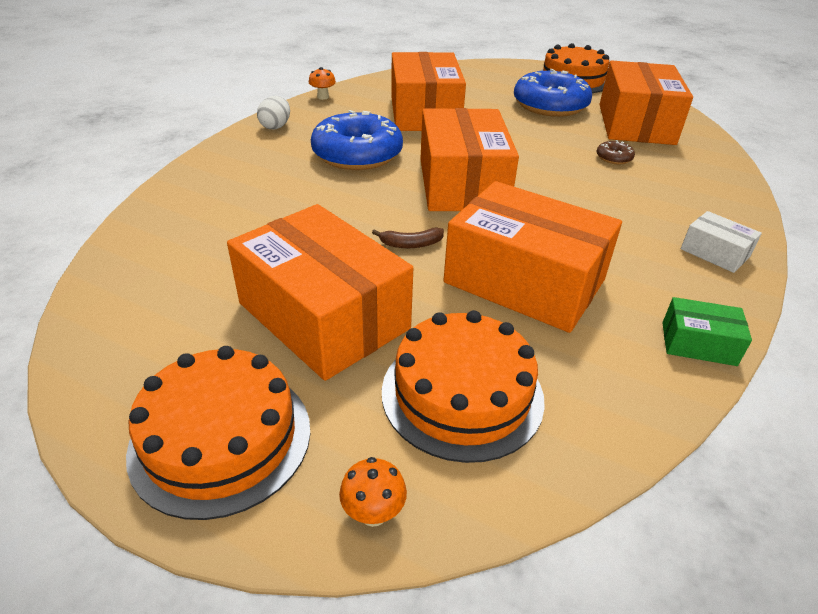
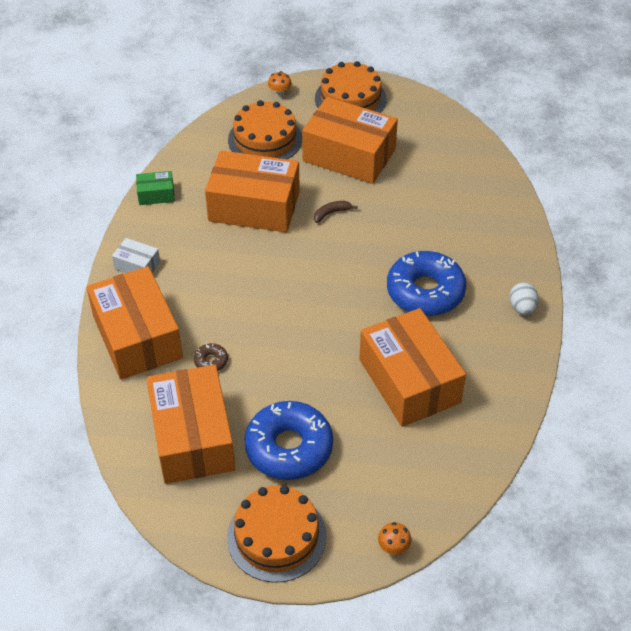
camera: 160 degrees right, 10 degrees up
orange mushroom [309,67,336,100] -> orange mushroom moved to [378,522,411,555]
orange box [420,108,519,211] -> orange box moved to [86,266,183,380]

